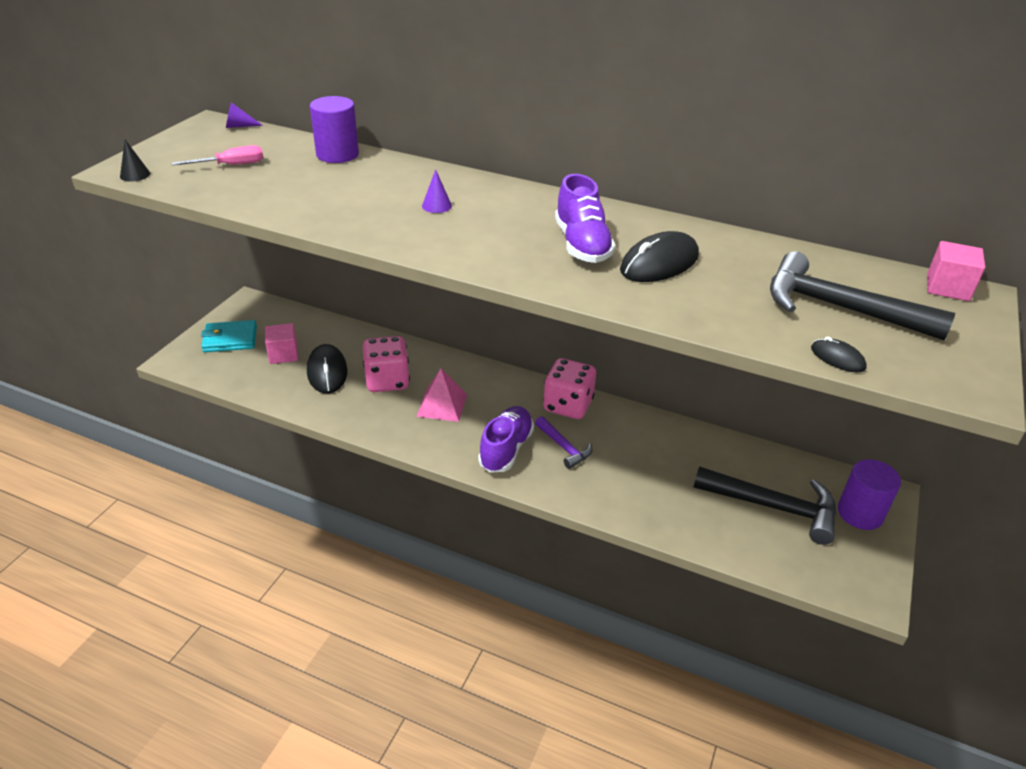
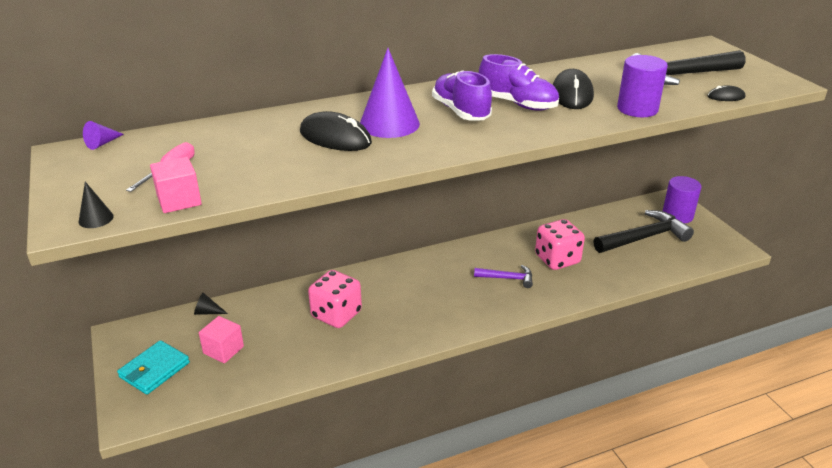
camera: 45 degrees left, 5 degrees down
black mouse [307,344,347,394] -> black mouse moved to [300,111,372,151]
purple cylinder [310,96,359,163] -> purple cylinder moved to [617,55,668,117]
pink pyramid [417,369,467,422] -> none
purple cone [422,169,452,213] -> purple cone [360,48,420,138], size x2.25
purple shoe [478,406,534,473] -> purple shoe moved to [432,70,492,120]
pink dice [543,358,596,419] -> pink dice moved to [535,219,585,270]
pink cube [927,241,985,301] -> pink cube moved to [150,157,202,213]
none -> black cone [194,293,228,315]

